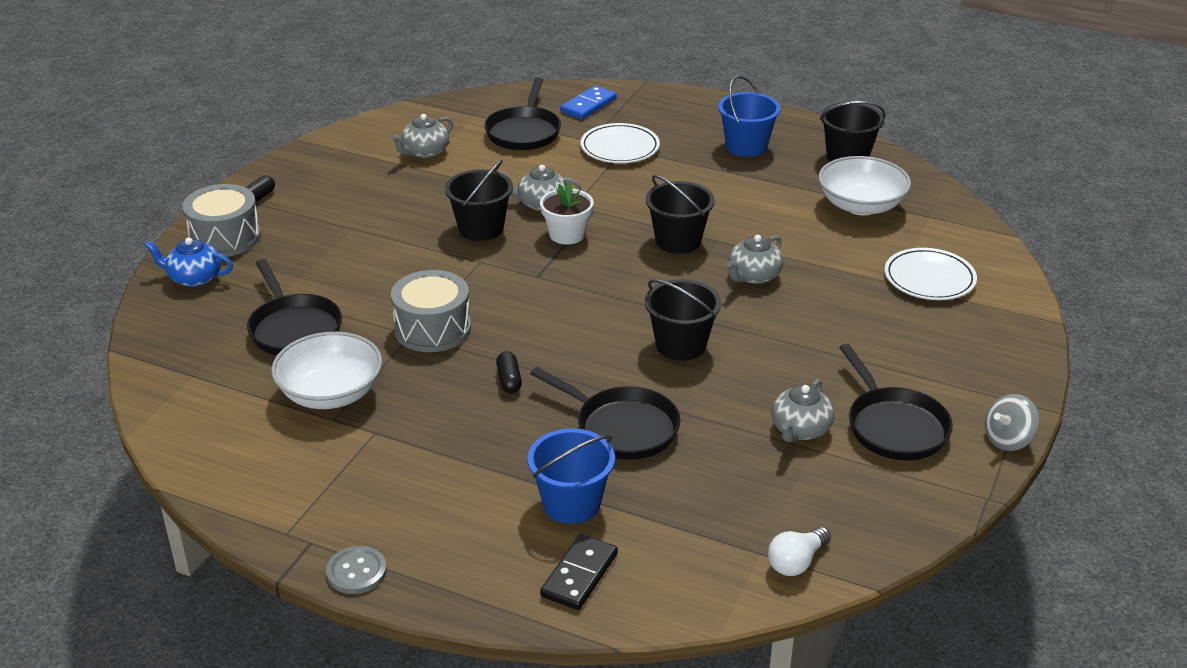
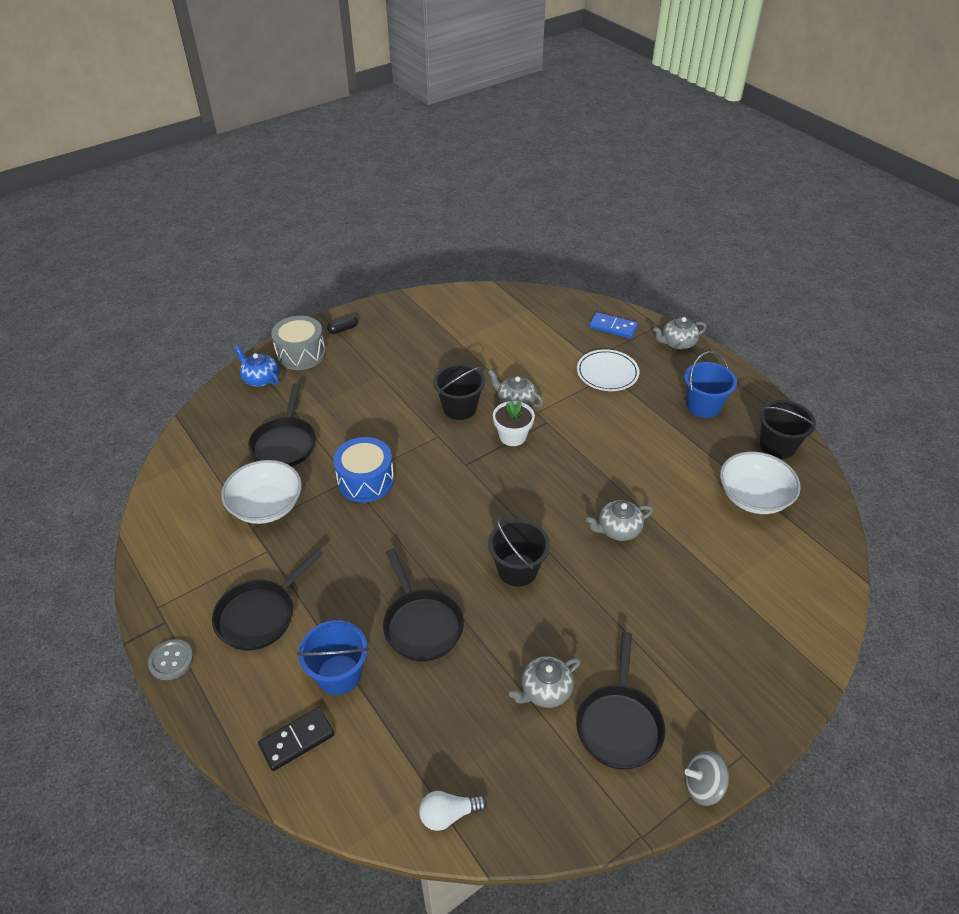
camera: 30 degrees right, 10 degrees up
grey teapot [391,114,453,158] -> grey teapot moved to [653,317,707,349]
grey drum [391,270,471,352] -> blue drum [333,437,394,502]
black pan [484,77,561,150] -> black pan moved to [212,549,324,651]
black capsule [496,351,522,393] -> none
blue domino [560,86,617,120] -> blue domino turned 45 degrees clockwise [589,312,638,339]
black bucket [646,175,715,254] -> none
white plate [884,248,977,300] -> none

